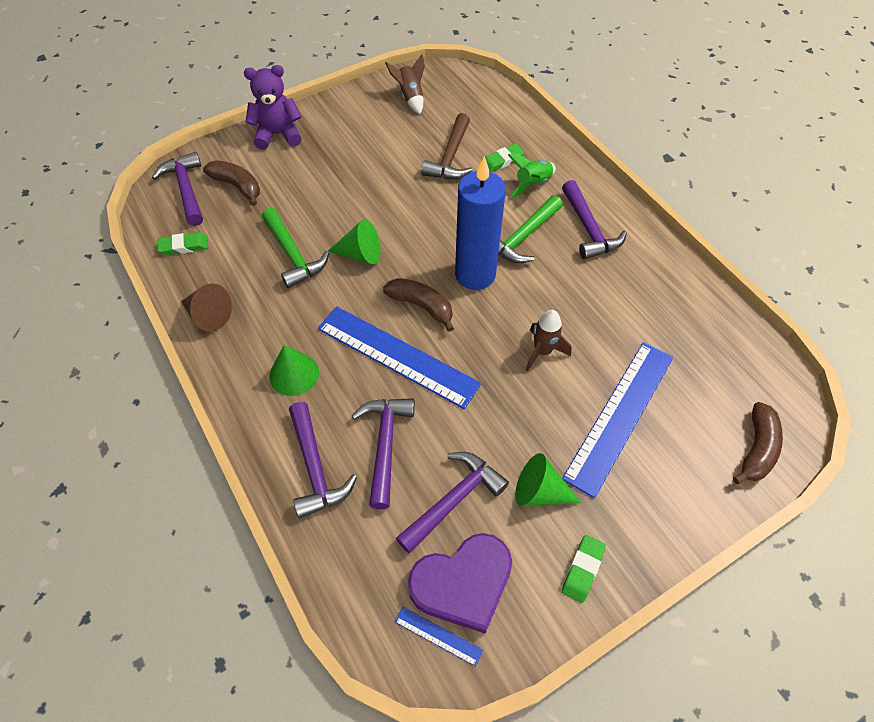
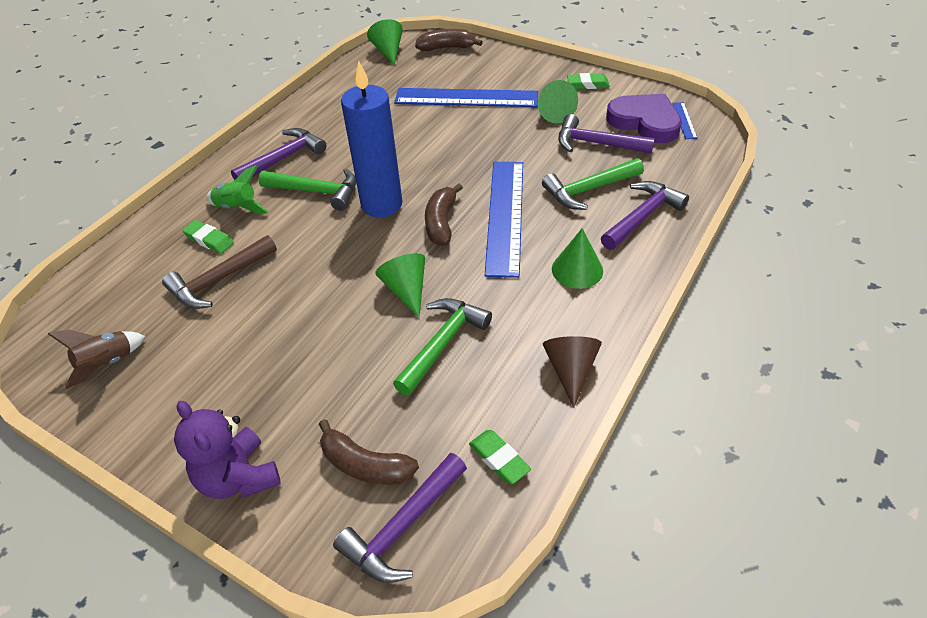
camera: 115 degrees left, 10 degrees down
brown banana [203,160,260,206] -> brown banana turned 75 degrees counterclockwise [319,419,419,485]
purple hammer [352,398,415,509] -> green hammer [542,158,644,210]
brown hammer [421,113,473,179] -> brown hammer turned 150 degrees clockwise [162,235,277,309]
brown rocket [526,310,572,371] -> none
none -> green cone [367,19,403,65]

